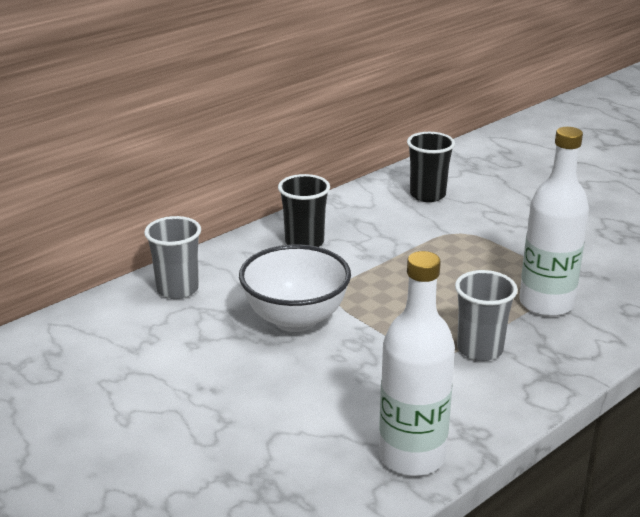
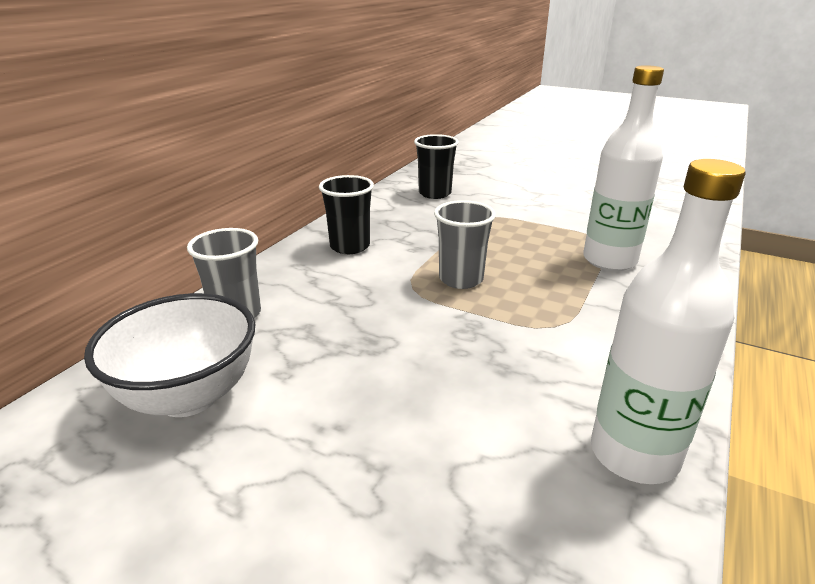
camera: 20 degrees left, 0 degrees up
white bowl [239,244,351,332] -> white bowl moved to [84,293,255,417]
grey cup [455,270,518,361] -> grey cup moved to [434,200,496,289]

